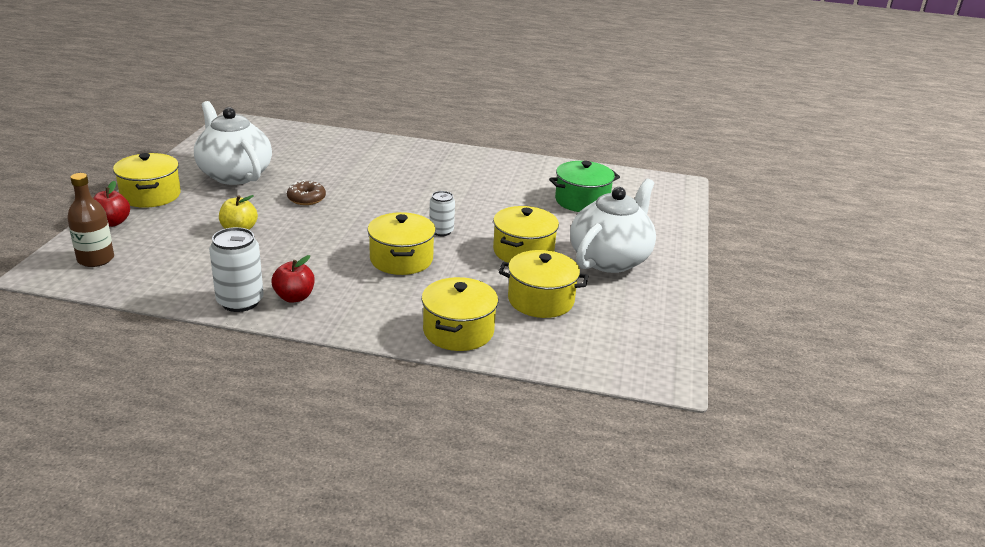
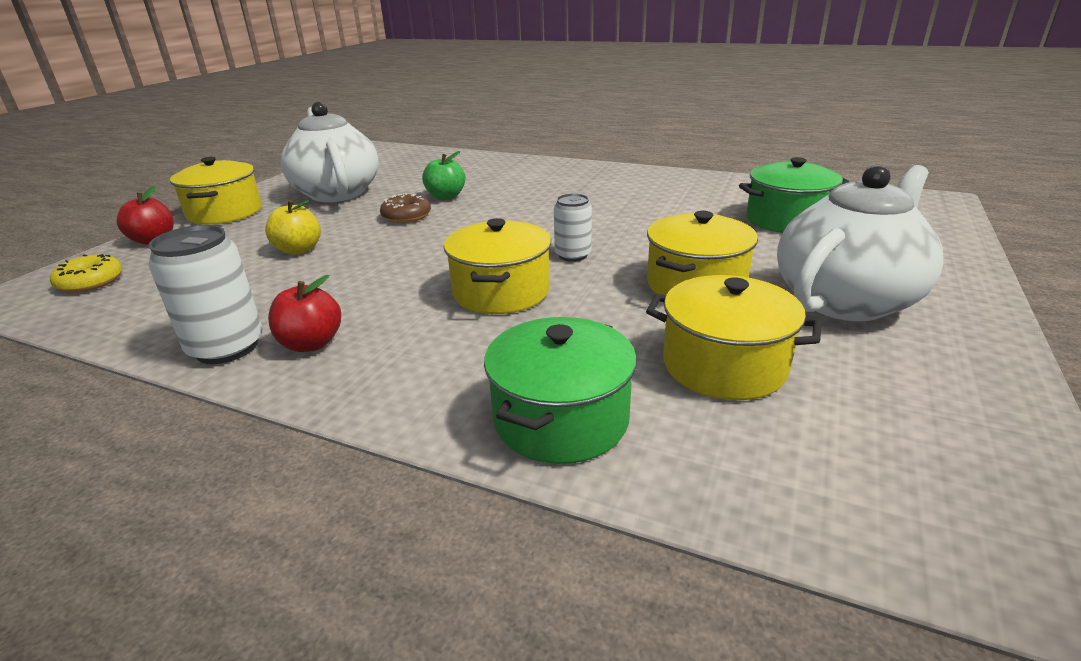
camera: 15 degrees right, 0 degrees up
brown bottle [67,173,114,267] -> yellow donut [50,254,122,293]
yellow pot [422,277,498,351] -> green pot [484,317,637,464]
none -> green apple [422,151,465,200]

